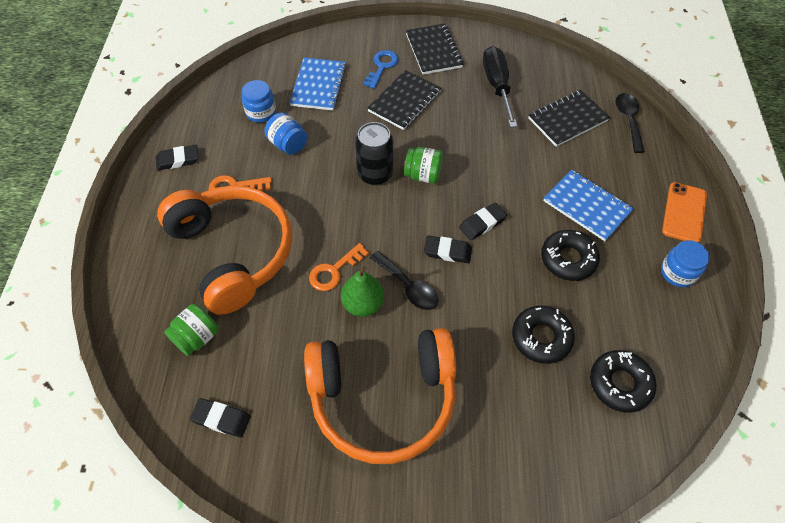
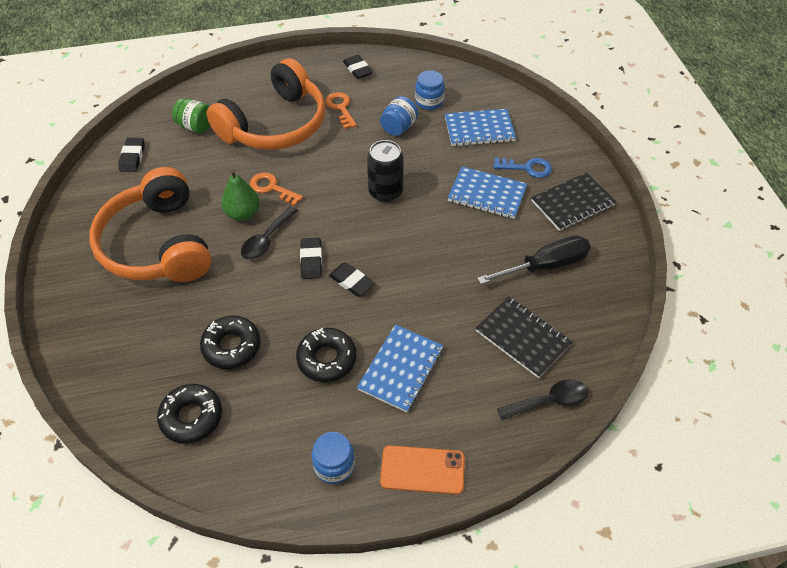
camera: 75 degrees right, 5 degrees down
black notebook [367,70,441,130] -> blue notebook [448,166,527,219]
green jar [404,147,443,184] -> none

